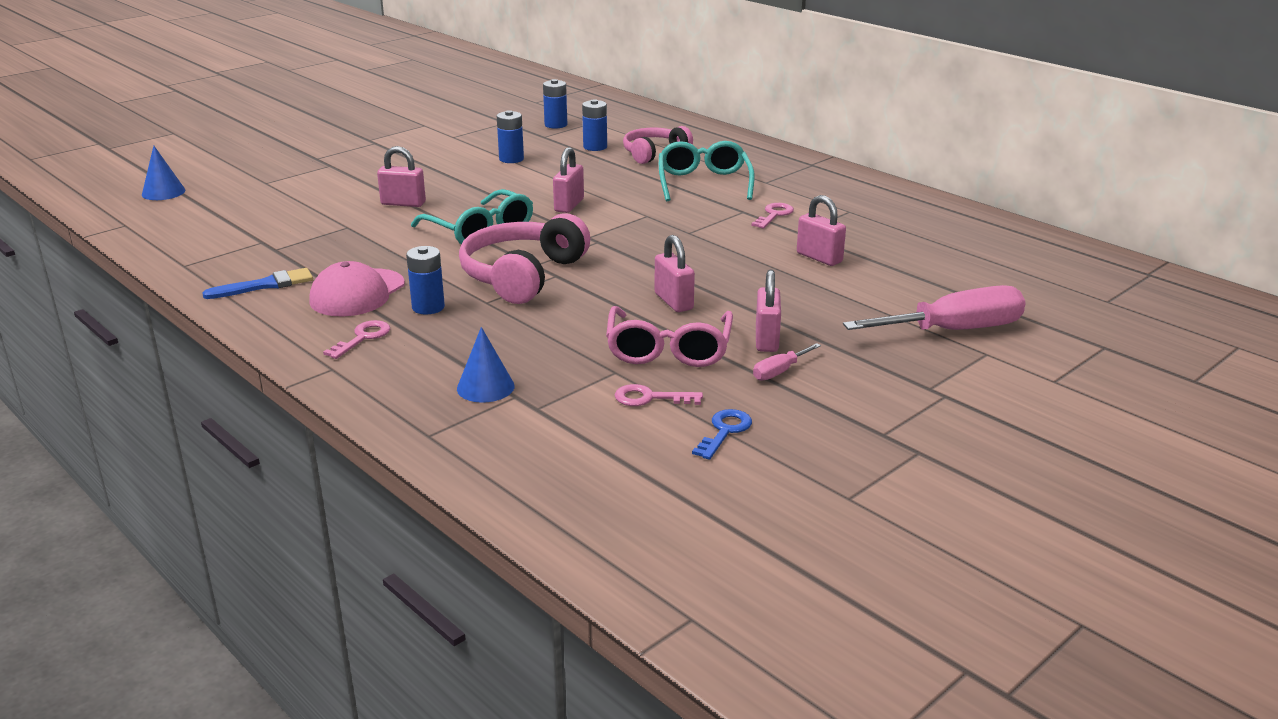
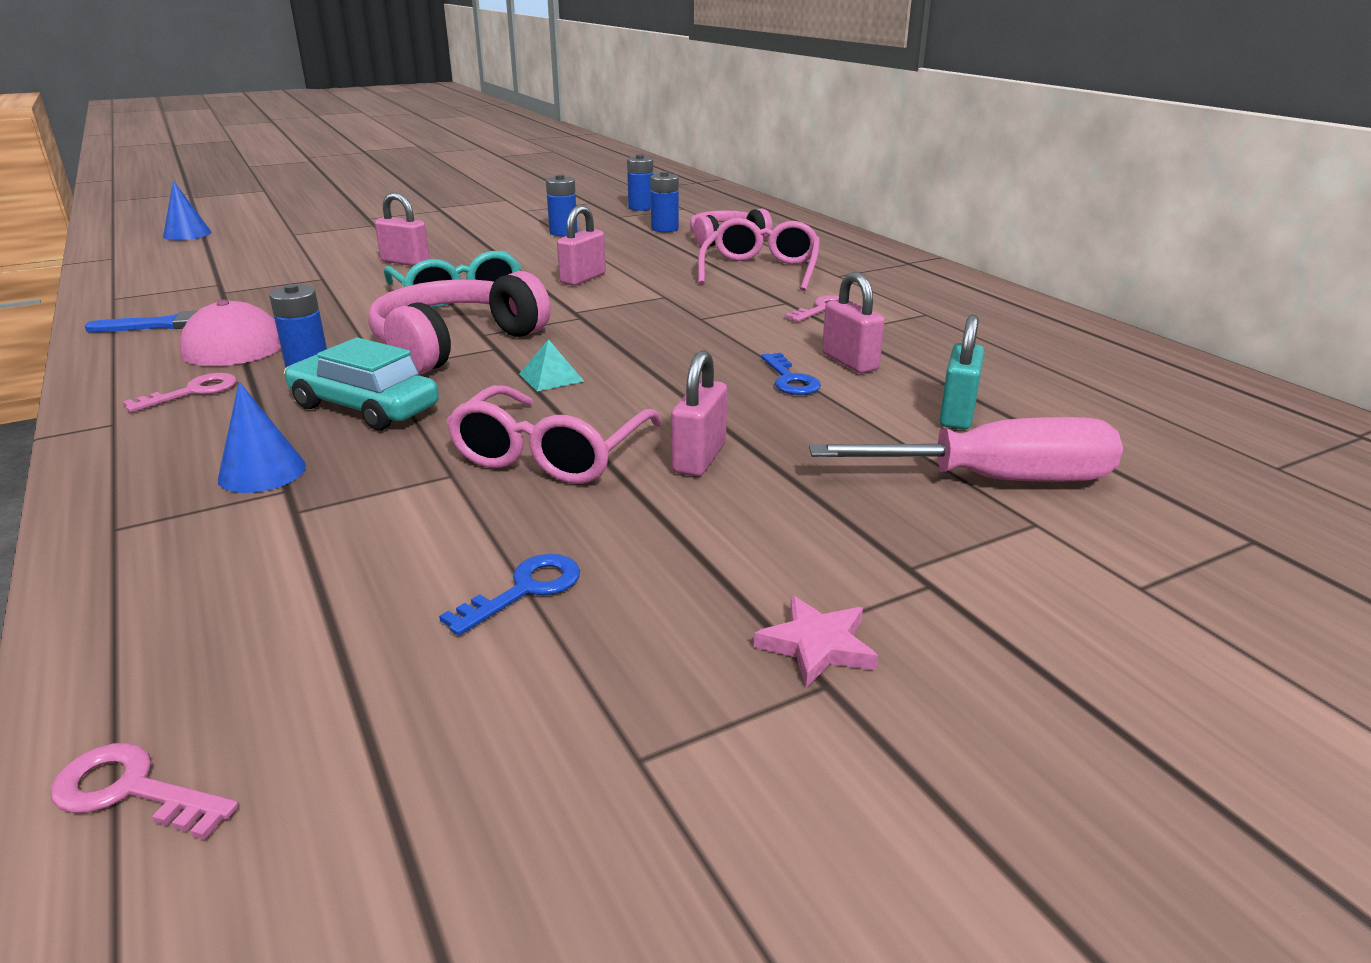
camera: 15 degrees right, 0 degrees up
pink key [615,384,703,406] -> pink key moved to [51,743,239,840]
pink padlock [655,235,695,312] -> none
turquoise glasses [659,141,755,201] -> pink glasses [698,218,820,291]
pink screwdriver [753,343,821,381] -> none
none -> turquoise car [284,337,439,430]
none -> turquoise pyramid [519,339,584,391]
none -> pink star [754,595,878,688]
none -> blue key [761,353,821,395]
none -> turquoise padlock [939,315,984,430]

